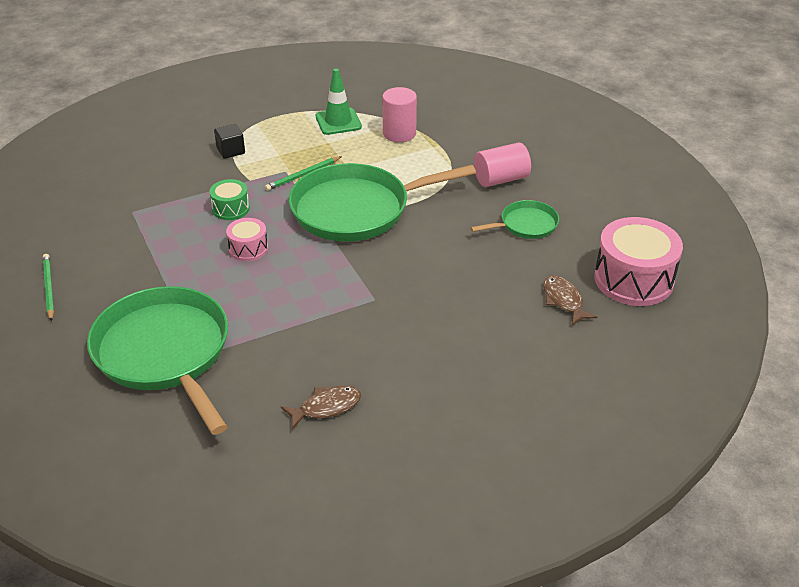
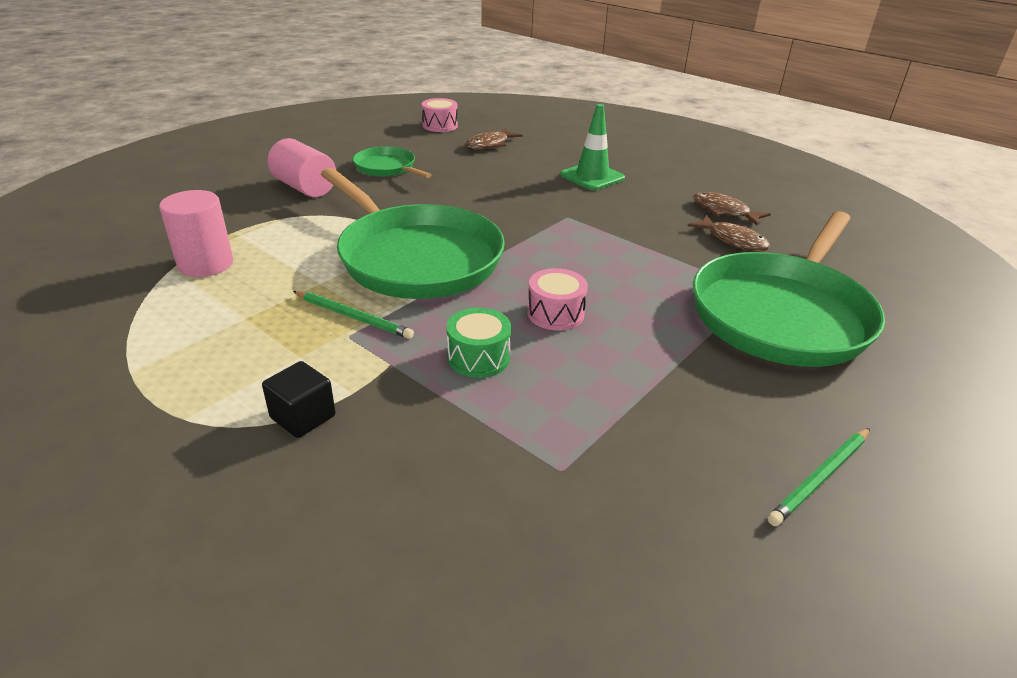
camera: 115 degrees left, 5 degrees down
green traffic cone [316,68,362,135] -> green traffic cone moved to [560,104,625,190]
pink drum [594,217,683,306] -> pink drum [422,98,458,132], size x0.52
none -> brown fish [688,215,770,251]

